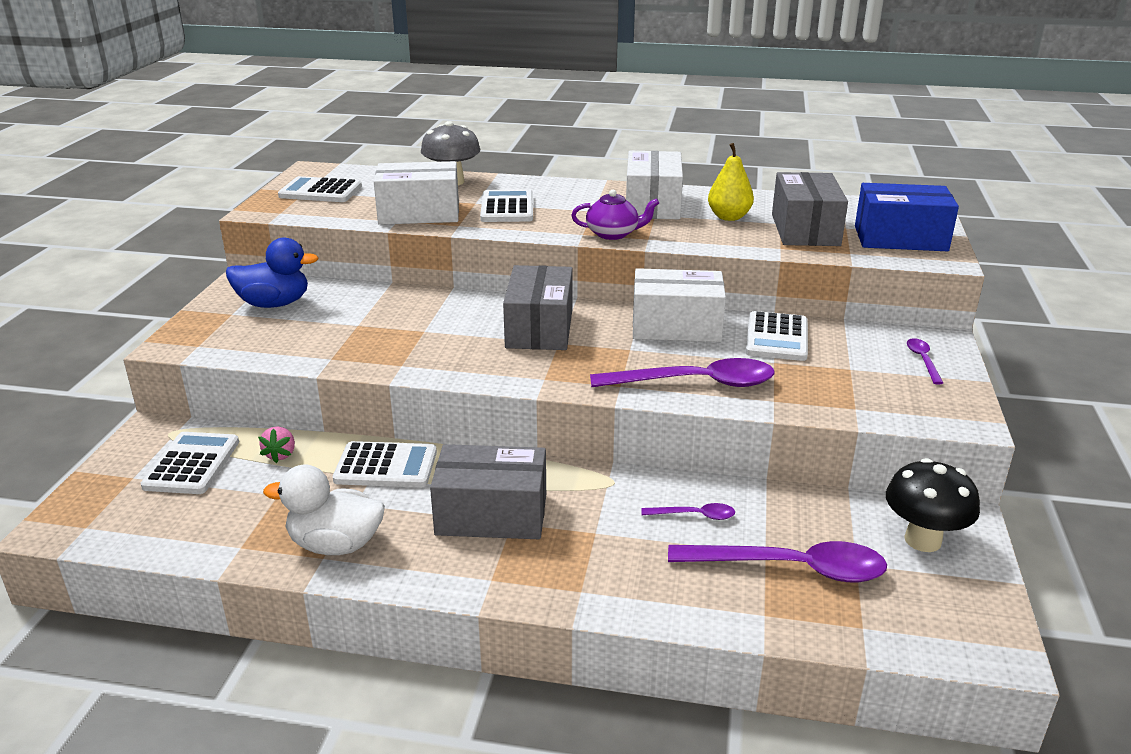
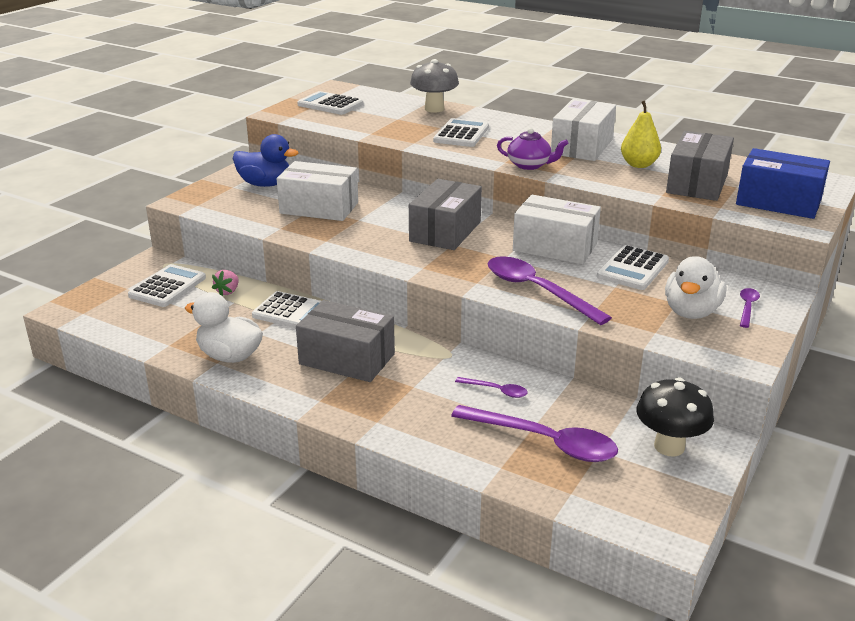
camera: 20 degrees right, 0 degrees up
white box [374,161,459,225] -> white box moved to [277,161,358,221]
purple spoon [590,358,774,387] -> purple spoon turned 150 degrees counterclockwise [488,256,612,325]
none -> white duck [665,256,727,319]

